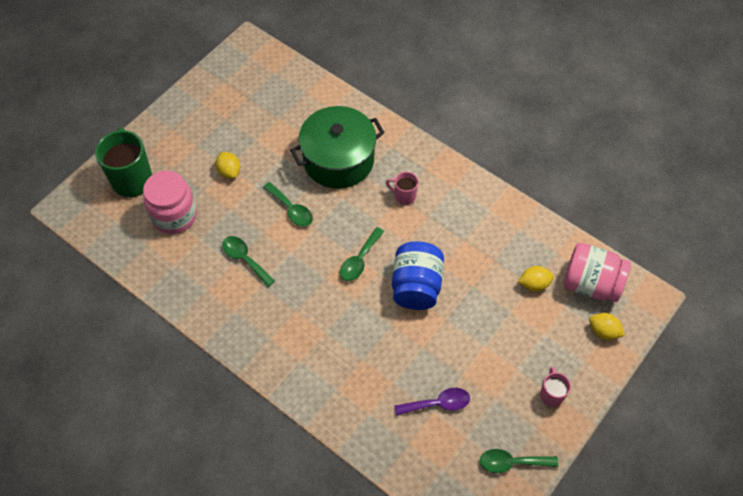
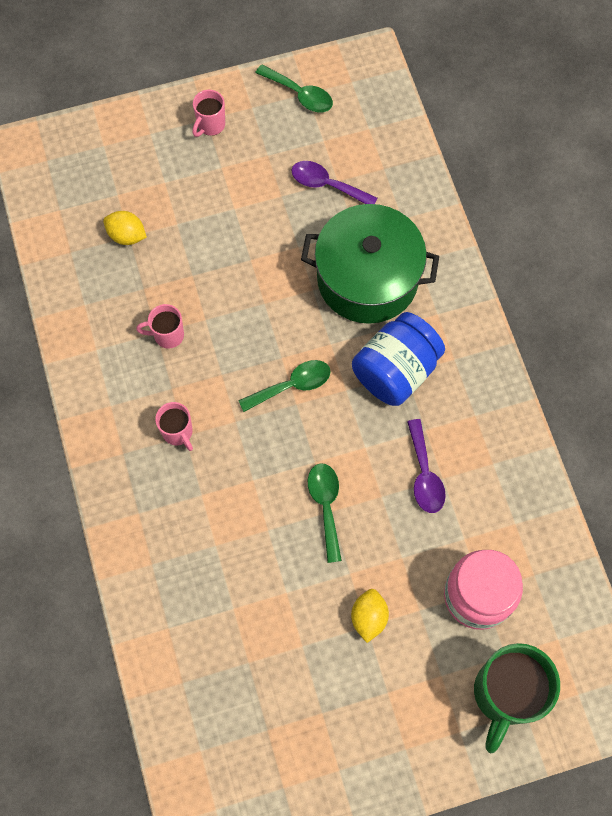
camera: 145 degrees left, 10 degrees up
green spoon [222,236,275,287] -> purple spoon [407,419,446,513]
green pot [290,106,385,189] -> green pot moved to [301,204,439,324]
blue jar [392,241,444,310] -> blue jar moved to [352,312,445,406]
pink jar [563,243,631,302] -> none
yellow lemon [589,313,625,340] -> none
none -> pink mug [136,304,184,348]

